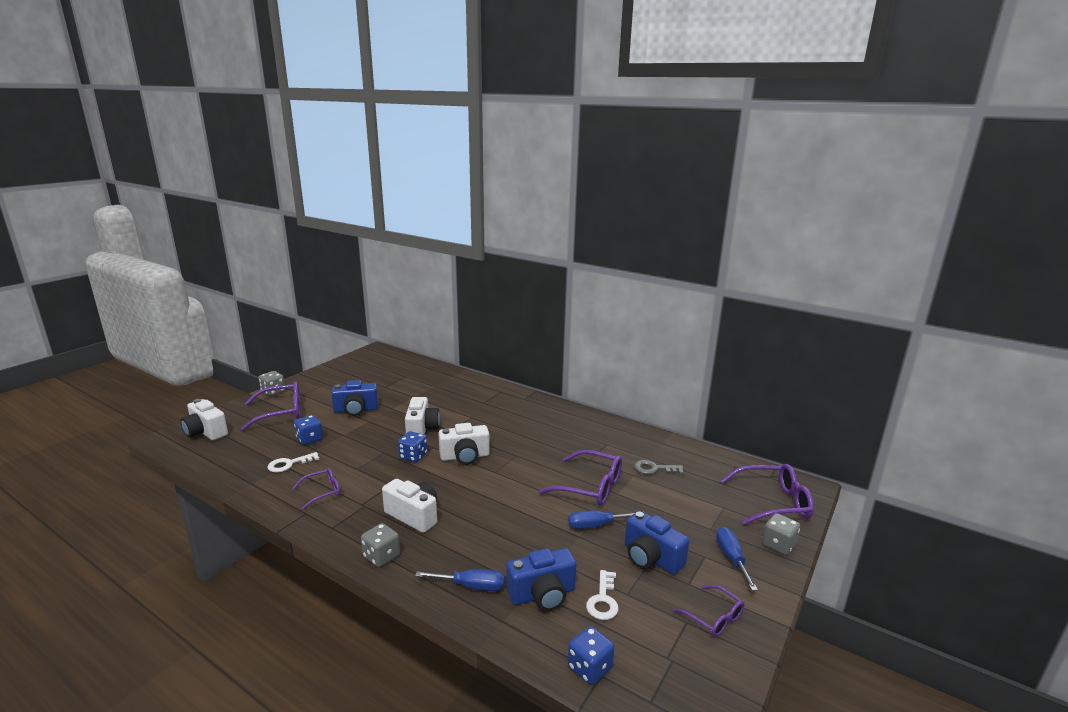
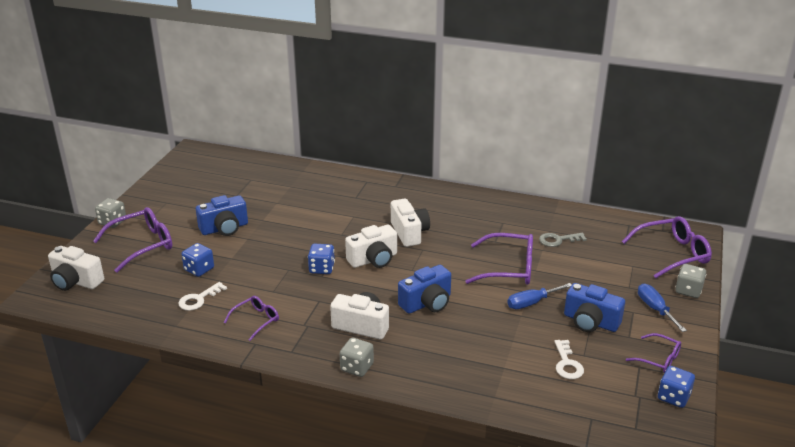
camera: 15 degrees left, 10 degrees up
white camera [405,397,440,434] -> white camera moved to [391,198,430,247]
blue screwdriver [415,569,505,591] -> none
blue camera [507,548,576,611] -> blue camera moved to [398,265,451,314]
blue dice [568,626,615,685] -> blue dice moved to [658,366,695,408]

